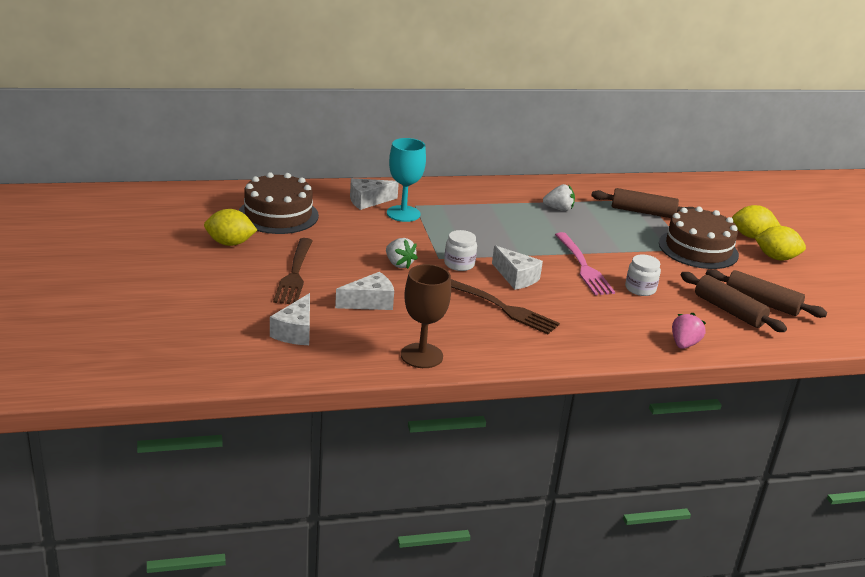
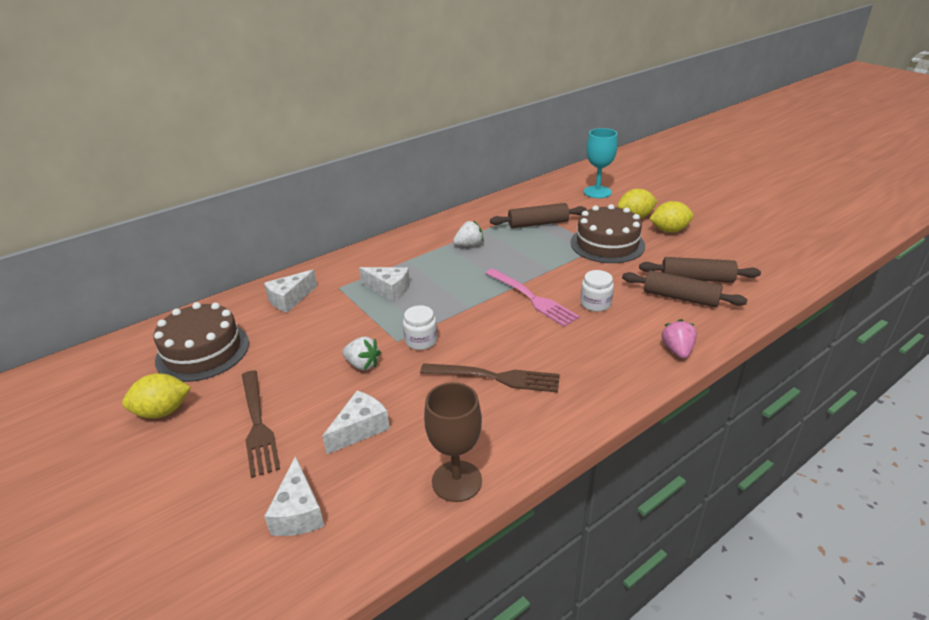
camera: 20 degrees left, 5 degrees up
turquoise goblet [387,138,426,222] -> turquoise goblet moved to [584,128,618,198]
white cheese [492,245,543,290] -> white cheese moved to [359,267,410,302]

